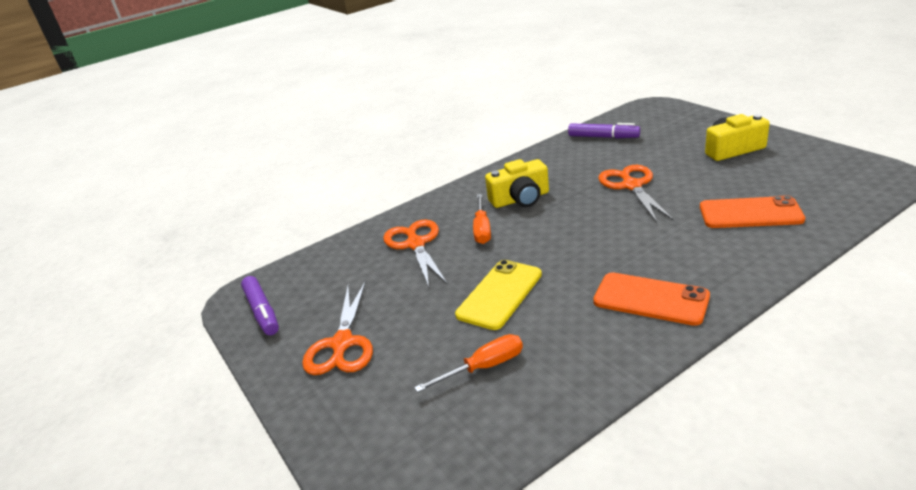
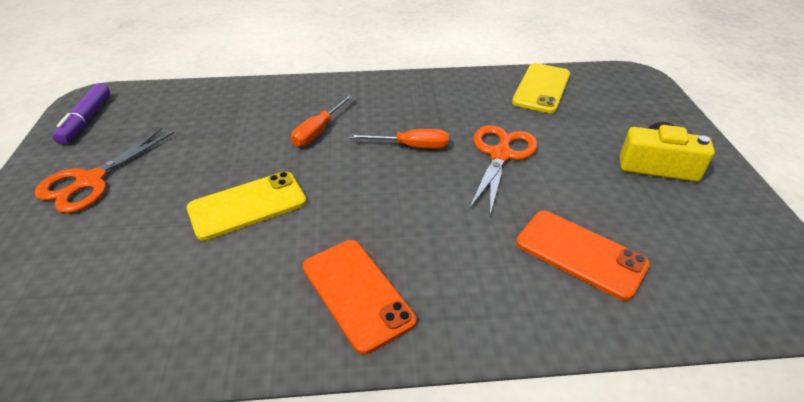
camera: 25 degrees right, 10 degrees up
orange scissors [383,219,448,287] -> none
orange screwdriver [414,334,523,393] -> orange screwdriver moved to [349,129,449,149]
yellow camera [485,159,549,208] -> none
purple marker [568,123,640,139] -> yellow phone [512,63,570,113]

